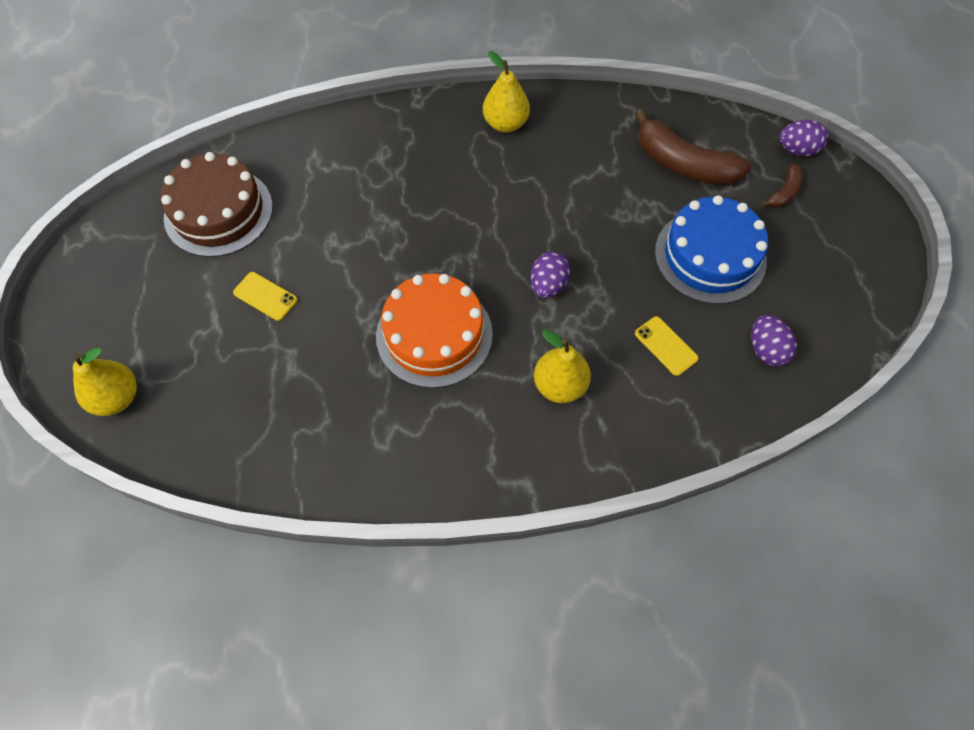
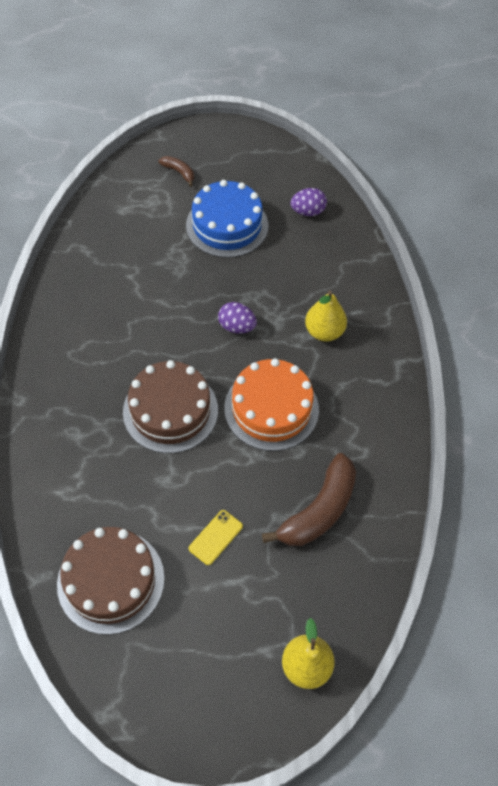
camera: 85 degrees left, 5 degrees down
yellow pear [483,51,530,133] -> none
brown banana [635,109,751,185] -> brown banana moved to [262,453,356,546]
yellow phone [635,316,699,376] -> none
purple egg [779,120,828,156] -> none
none -> brown cake [123,360,218,453]

